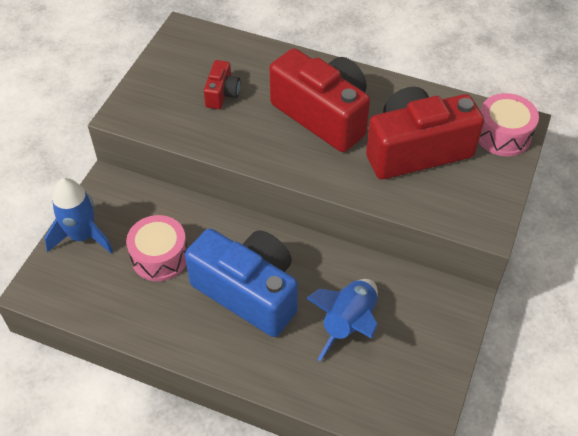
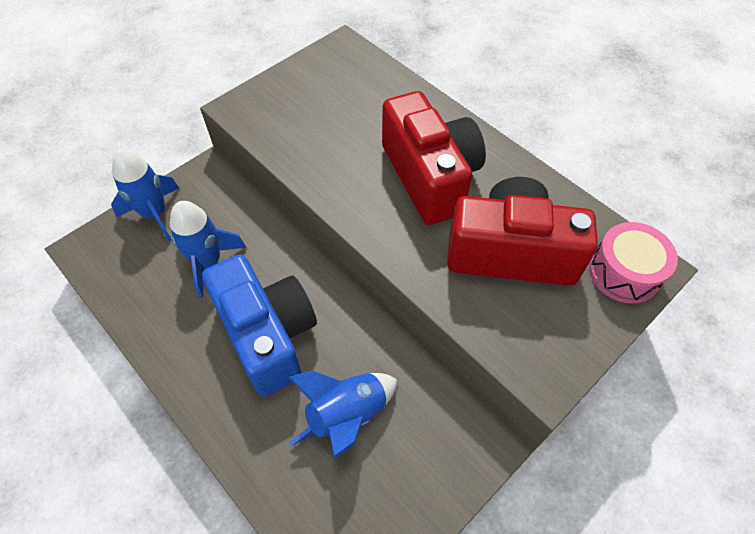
camera: 25 degrees right, 5 degrees up
pink drum [126,215,188,281] -> blue rocket [170,201,247,298]
red camera [204,60,241,109] -> none

